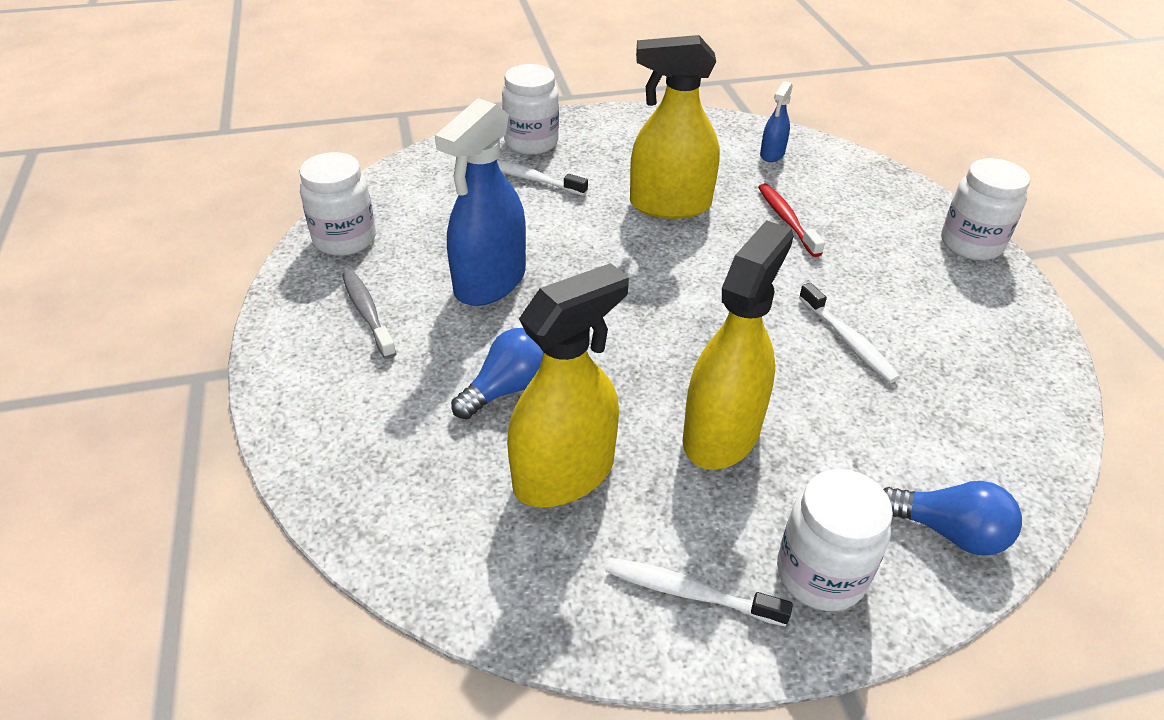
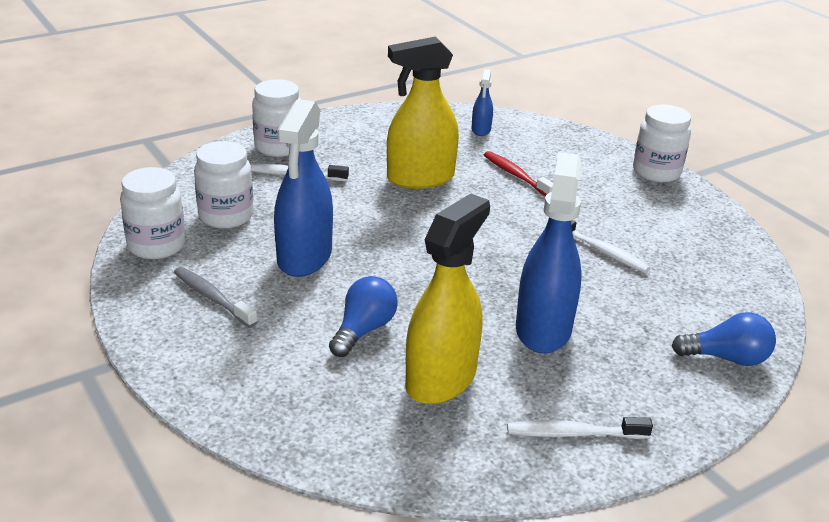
camera: 20 degrees left, 10 degrees down
yellow spray bottle [683,220,794,470] -> blue spray bottle [516,152,582,353]
white jar [777,469,893,611] -> white jar moved to [194,141,253,229]

